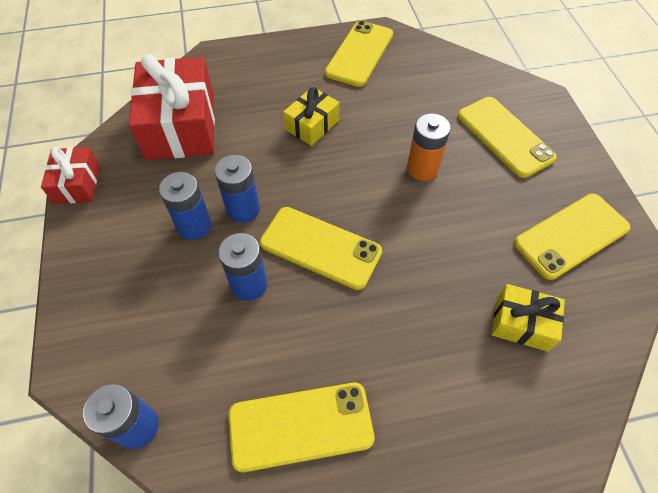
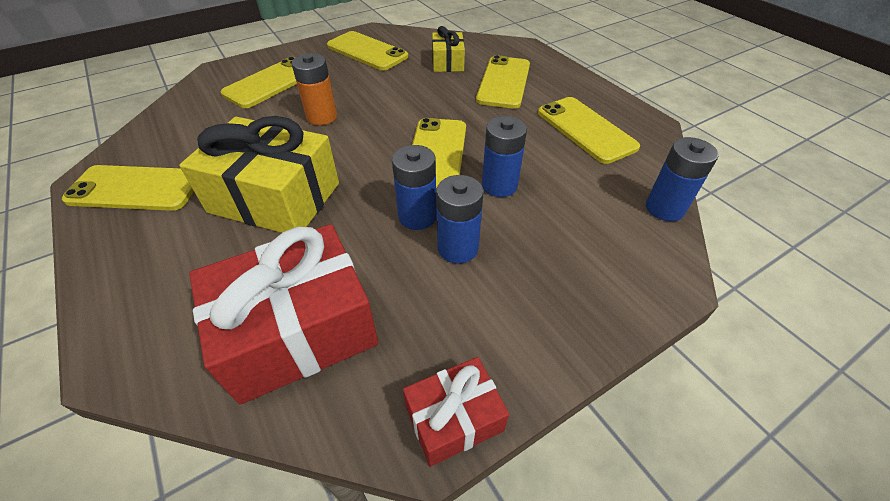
camera: 110 degrees left, 10 degrees down
yellow gift [283,87,340,146] -> yellow gift [179,116,339,233], size x1.90
none -> yellow phone [476,55,530,109]

